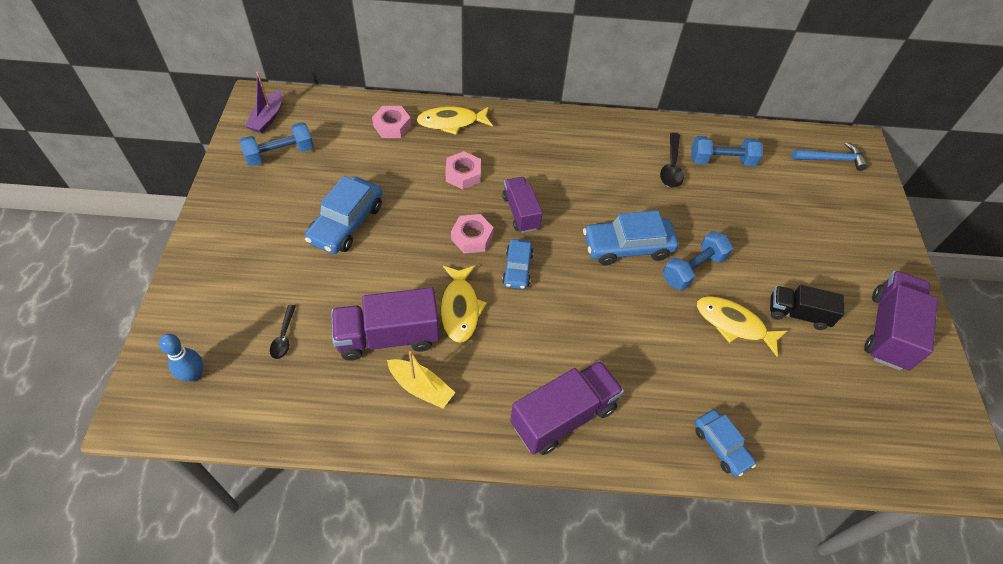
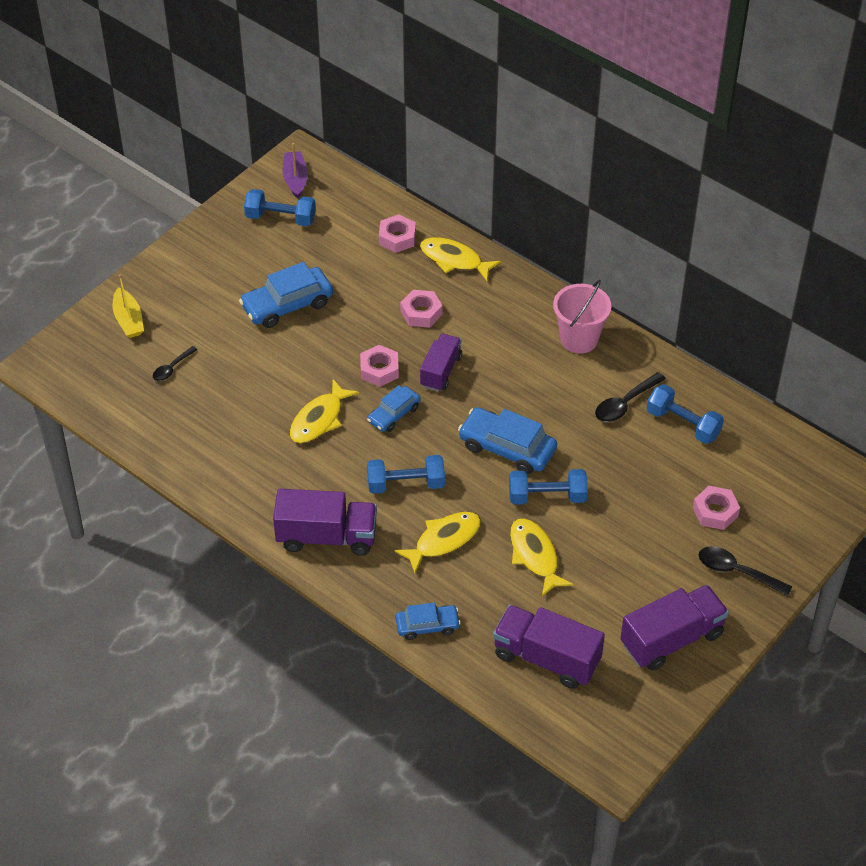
camera: 40 degrees right, 5 degrees down
blue bowling pin [159,334,203,382] -> none
purple boat [245,72,282,133] -> purple boat turned 120 degrees clockwise [283,143,308,198]
purple truck [331,287,440,361] -> purple truck moved to [493,605,605,689]
yellow boat [387,351,456,409] -> yellow boat moved to [113,274,144,338]
blue car [695,410,756,477] -> blue car turned 105 degrees counterclockwise [396,603,461,640]
black truck [770,285,844,330] -> none
blue hammer [792,142,868,171] -> none
none -> blue dumbbell [367,455,445,494]
none -> yellow fish [394,512,481,573]
none -> pink bucket [553,280,612,353]
none -> pink nut [693,486,740,530]
none -> black spoon [699,546,792,596]

